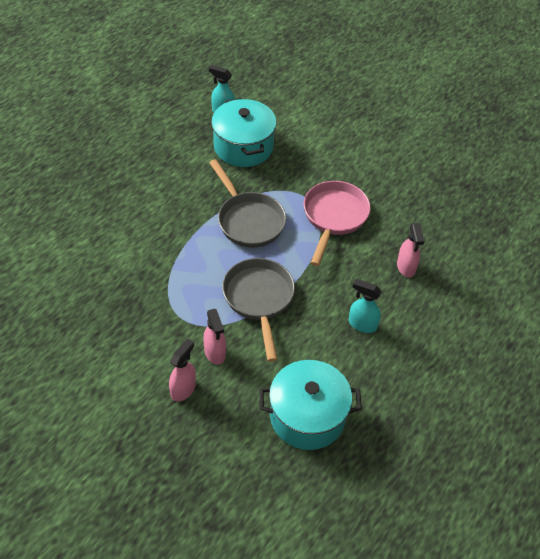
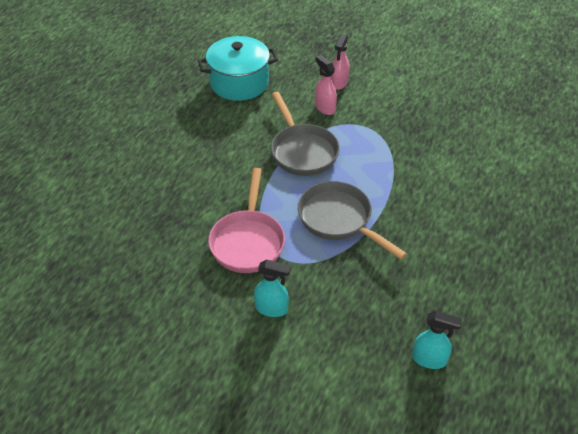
camera: 170 degrees right, 5 degrees down
turquoise pot [211,98,276,167] -> none
turquoise spray bottle [349,279,382,333] -> turquoise spray bottle moved to [254,260,291,317]
pink spray bottle [397,223,425,278] -> none

